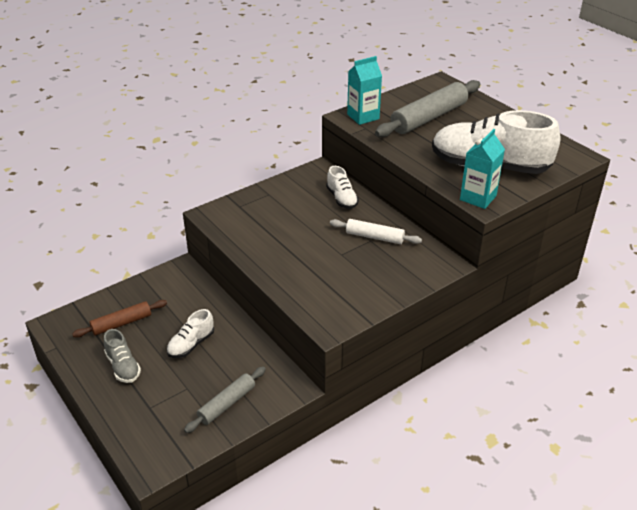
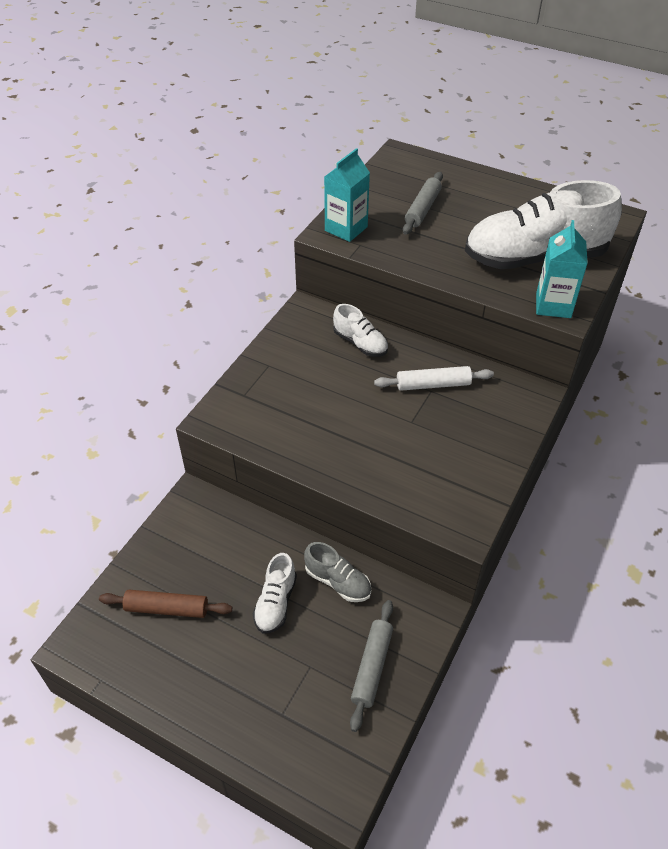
camera: 25 degrees left, 10 degrees up
brown rolling pin [72,300,167,338] -> brown rolling pin turned 60 degrees clockwise [99,590,232,618]
grey shoe [104,329,141,383] -> grey shoe moved to [304,542,371,602]
grey rolling pin [375,80,480,137] -> grey rolling pin [403,172,443,235], size x0.57

